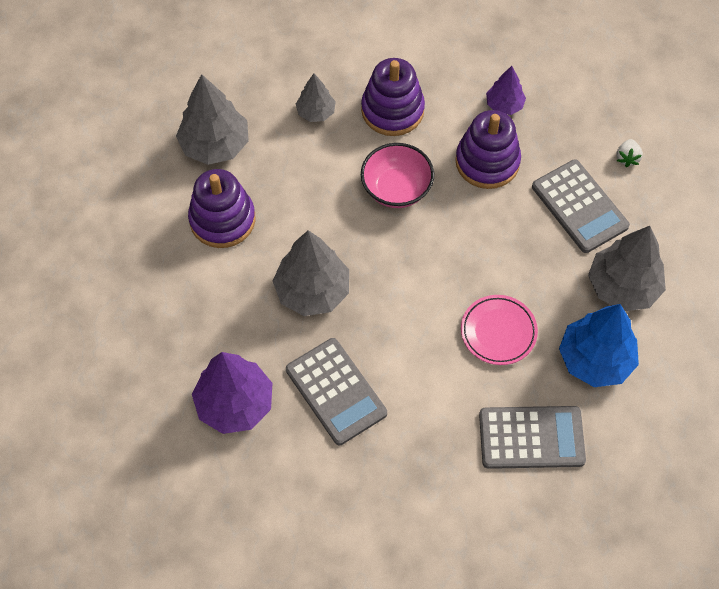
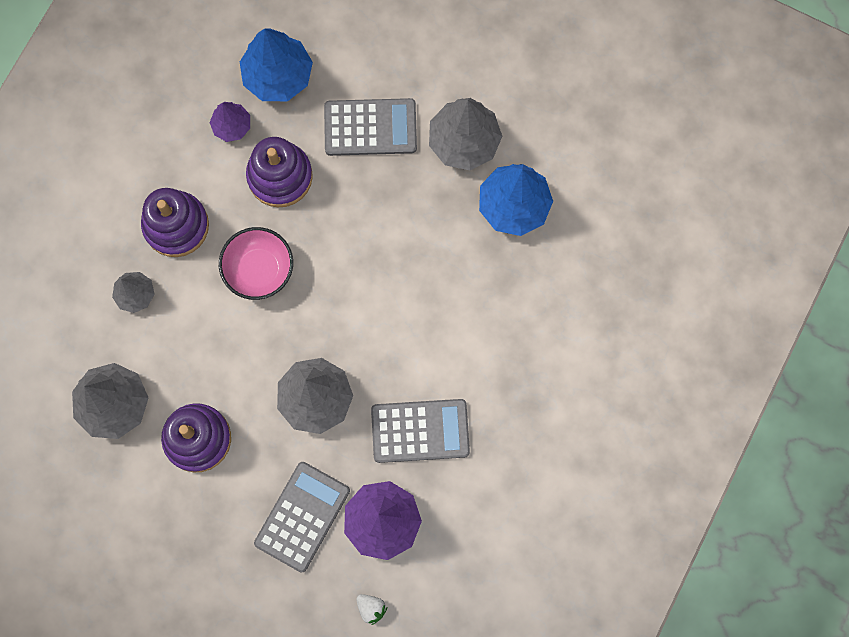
camera: 60 degrees left, 15 degrees up
pink plate [461,295,538,365] -> none
grey calculator [479,406,586,469] -> grey calculator moved to [254,462,350,572]
white strawberry [616,139,643,167] -> white strawberry moved to [356,594,387,625]
none -> blue tree [240,29,313,101]

